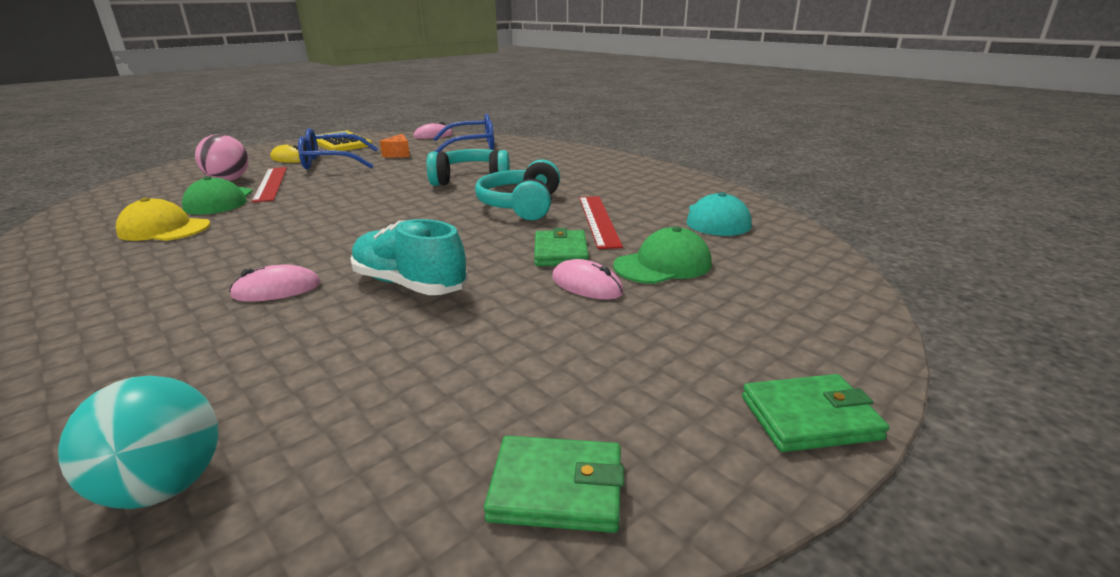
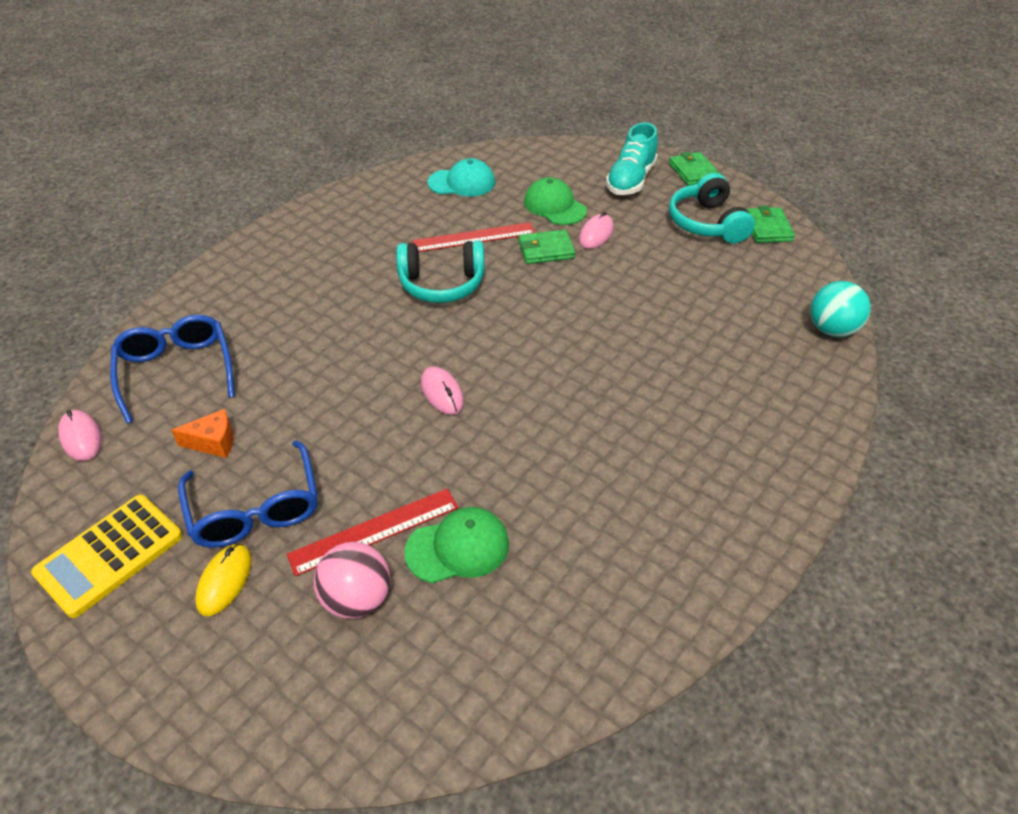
camera: 100 degrees left, 20 degrees up
yellow cap [116,197,210,241] -> none
pink mouse [229,264,321,302] -> pink mouse moved to [421,367,464,415]
turquoise shoe [350,219,468,295] -> turquoise shoe moved to [606,122,658,195]
turquoise headphones [426,149,510,186] -> turquoise headphones moved to [669,173,755,243]

